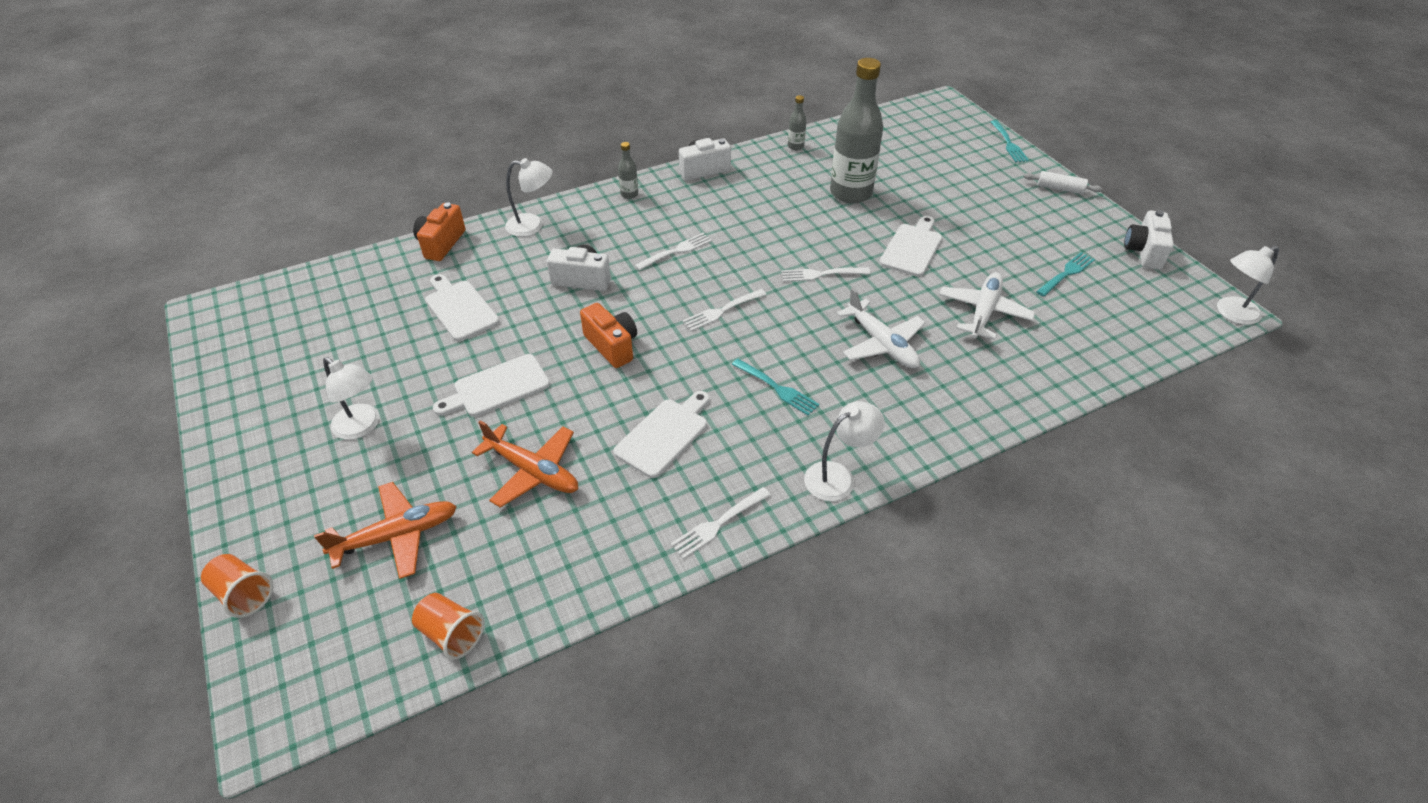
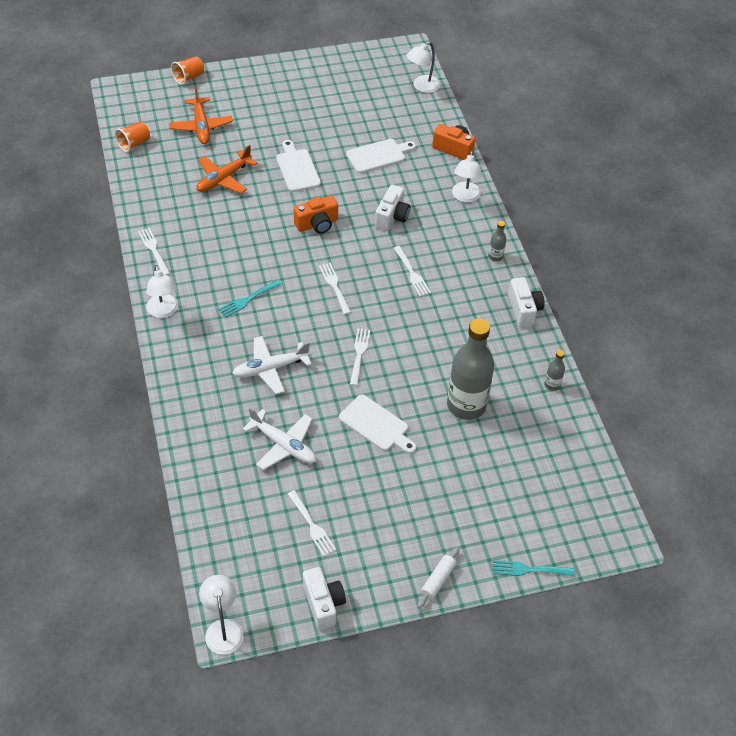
camera: 100 degrees right, 5 degrees up
white lamp [323,357,379,440] -> white lamp moved to [406,42,440,93]
white cutting board [614,391,710,478] -> none
turquoise fork [1036,252,1095,297] -> white fork [288,490,336,556]
white camera [1124,210,1174,270] -> white camera turned 45 degrees clockwise [303,567,346,630]

